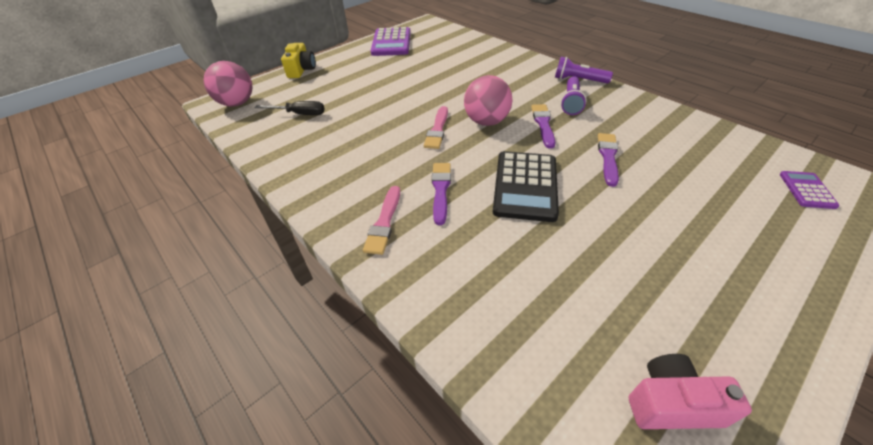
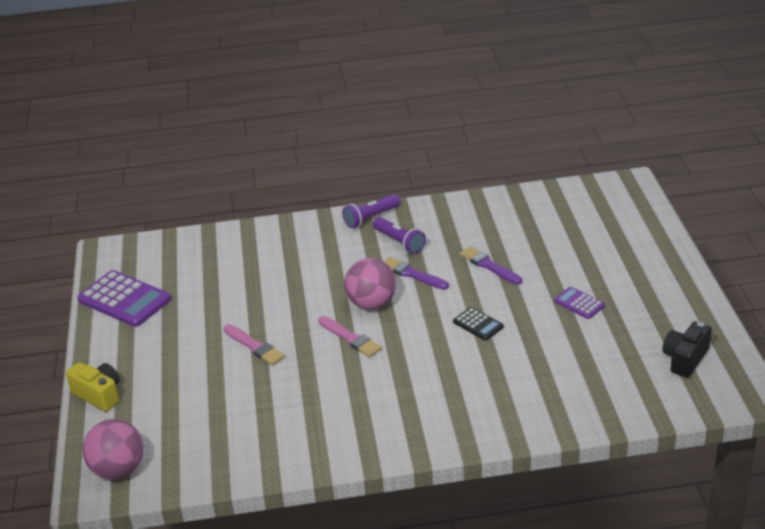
camera: 55 degrees left, 10 degrees down
black screwdriver [254,101,324,115] -> none
pink brush [363,186,400,255] -> pink brush moved to [223,324,285,365]
purple brush [432,163,451,225] -> none
black calculator [493,151,559,222] -> black calculator [453,307,504,341], size x0.51
pink camera [629,354,752,429] -> black camera [662,321,712,378]
purple calculator [780,171,840,209] -> purple calculator moved to [554,287,605,319]

